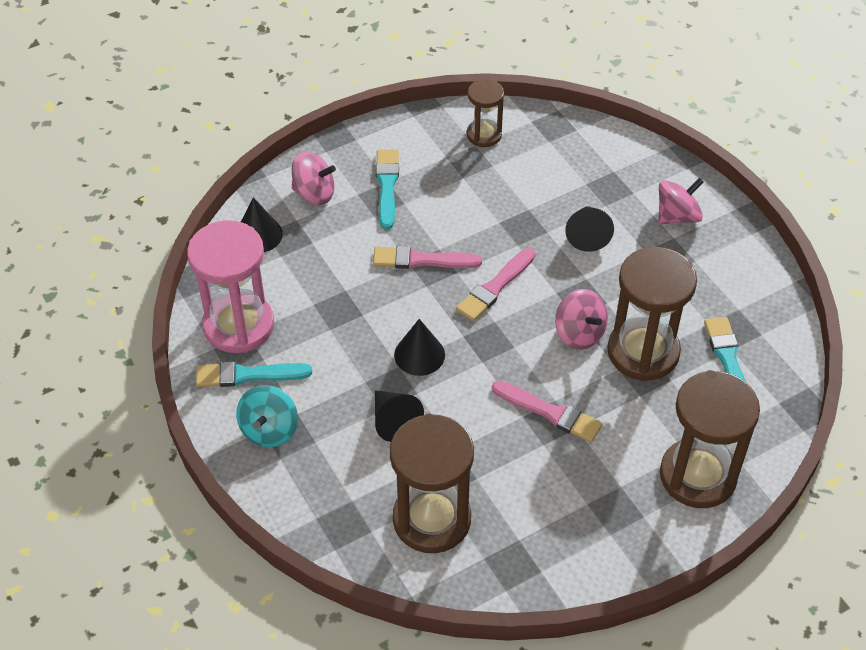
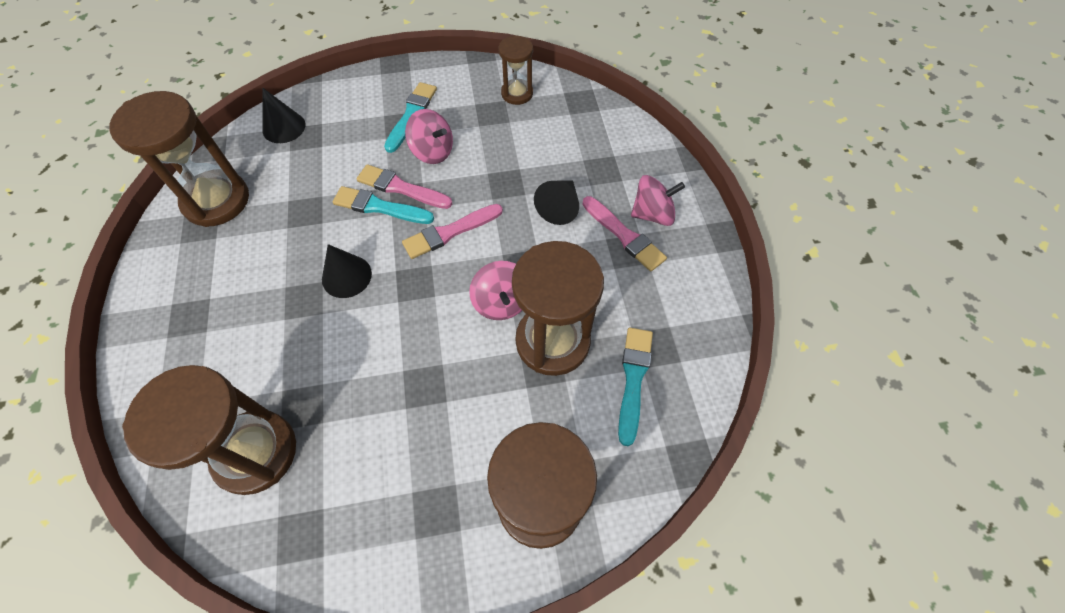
camera: 20 degrees right, 10 degrees up
pink hourglass [187,220,274,353] -> brown hourglass [109,91,249,227]
turquoise brush [196,361,312,387] -> turquoise brush moved to [333,186,434,224]
turquoise spinning top [236,385,298,447] -> none
pink spinning top [292,152,336,205] -> pink spinning top moved to [405,109,453,164]
black cone [375,390,424,442] -> none
pink brush [492,381,603,442] -> pink brush moved to [582,196,667,271]

